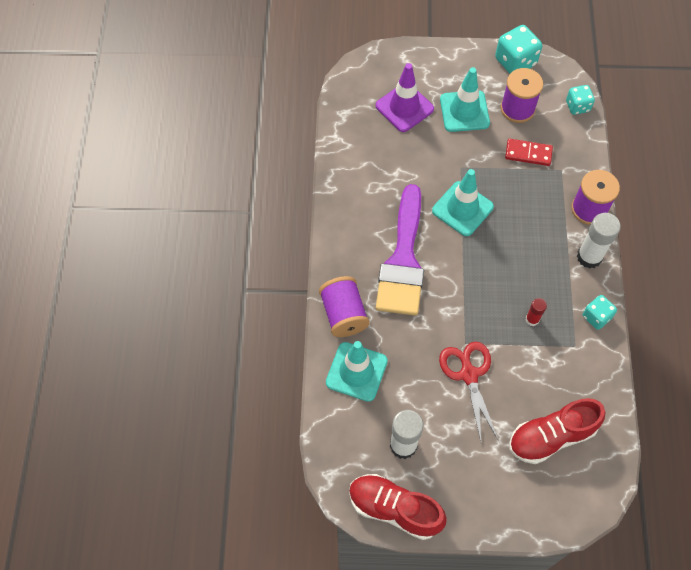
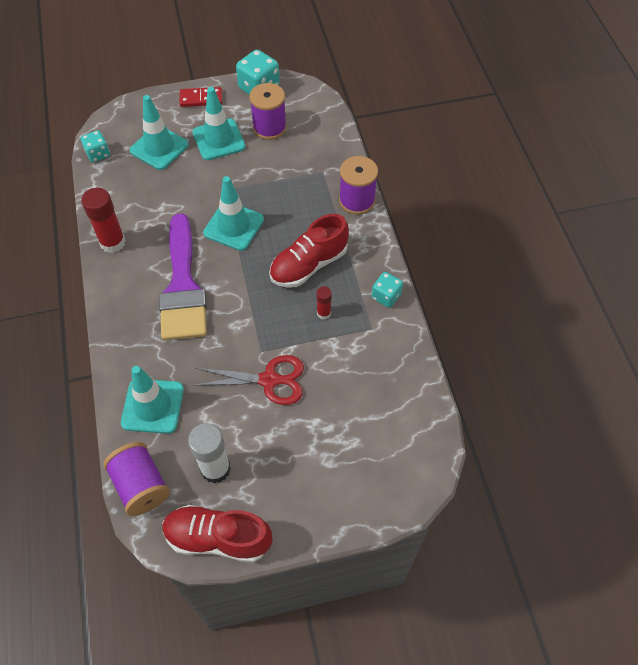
camera: 15 degrees left, 5 degrees down
purple spool [319,276,370,337] -> purple spool moved to [104,442,170,516]
purple traffic cone [376,63,434,132] -> turquoise traffic cone [130,95,189,170]
red scissors [439,342,498,441] -> red scissors turned 120 degrees clockwise [194,355,304,405]
red domino [505,139,553,166] -> red domino moved to [179,87,222,107]
red shoe [509,398,605,464] -> red shoe moved to [269,214,349,288]
turquoise dice [566,85,595,115] -> turquoise dice moved to [81,130,110,162]
white glue stick [577,213,621,269] -> none
none -> red glue stick [81,188,126,253]

